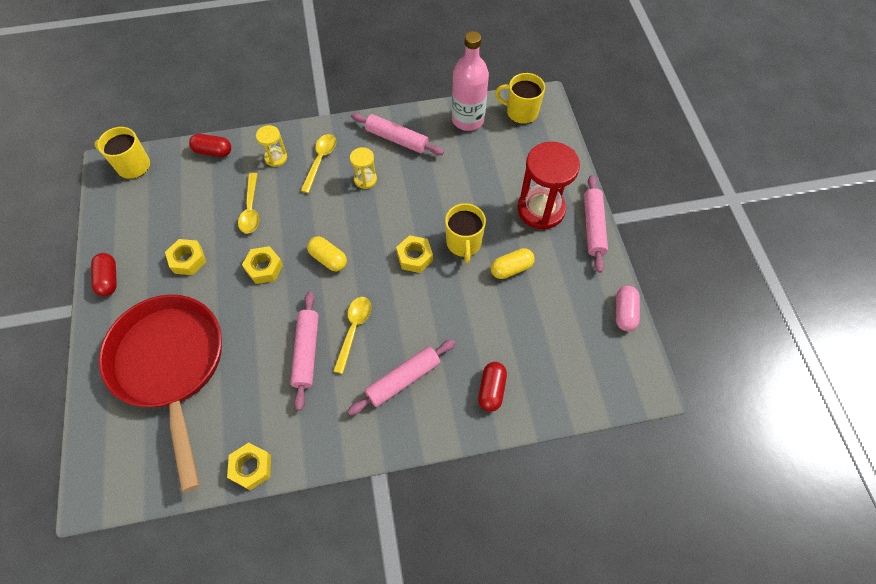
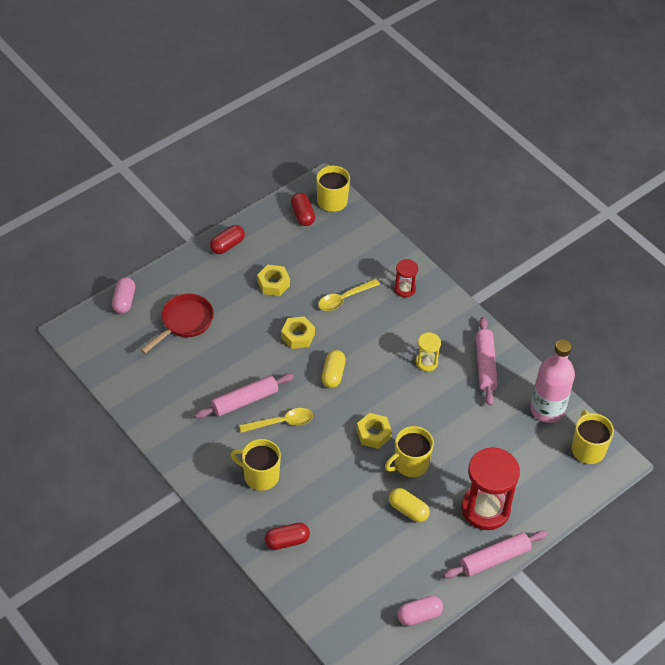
camera: 60 degrees right, 10 degrees down
red pan [99,295,222,492] -> red pan [140,294,214,354], size x0.53
red capsule [189,134,231,157] -> red capsule moved to [291,193,315,226]
yellow nut [227,443,271,490] -> none
yellow hourglass [256,125,287,167] -> red hourglass [394,259,418,297]
yellow spoon [300,134,336,193] -> none
pink rolling pin [348,339,456,415] -> yellow mug [231,439,281,491]
none -> pink capsule [112,277,135,314]

